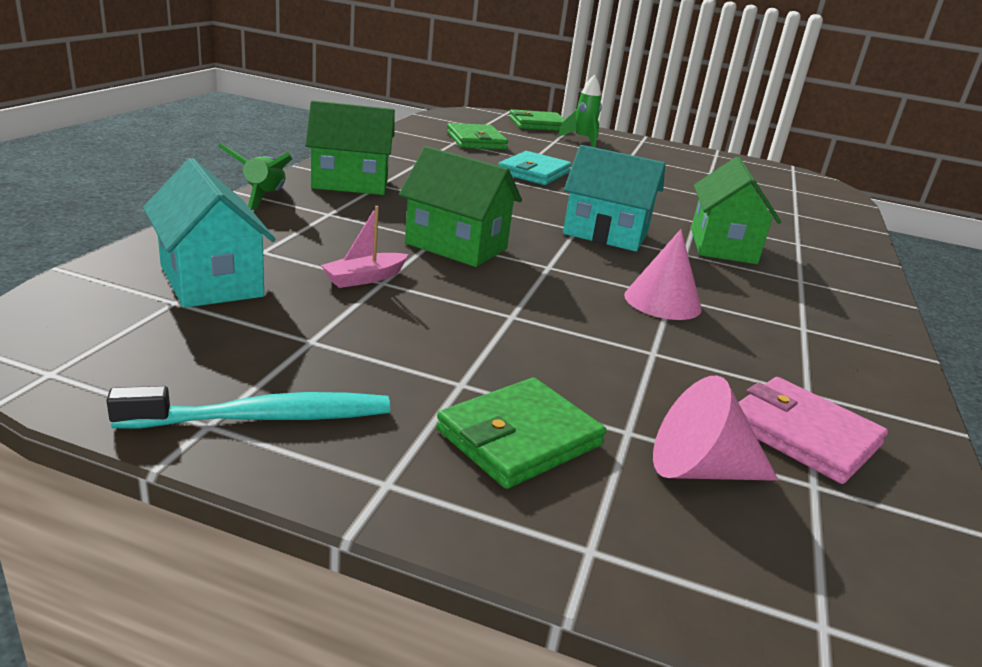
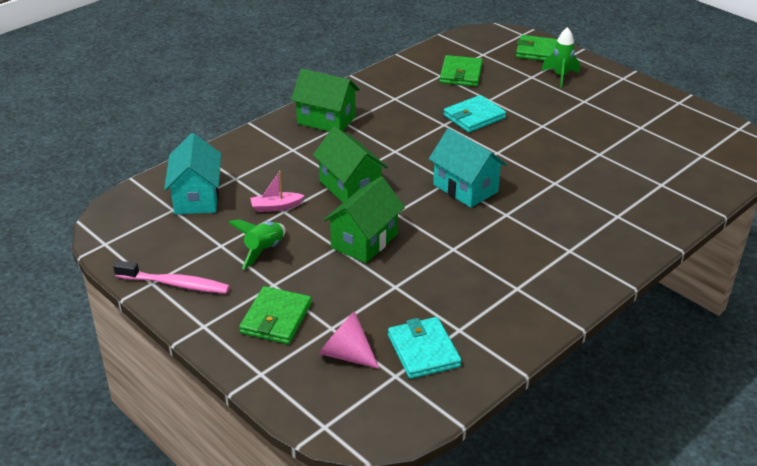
camera: 30 degrees right, 10 degrees up
turquoise toothbrush [106,386,390,429] -> pink toothbrush [113,260,230,294]
green rocket [218,144,292,210] -> green rocket moved to [228,219,286,269]
green wallet [436,378,606,489] -> green wallet turned 60 degrees counterclockwise [239,286,311,344]
pink cone [624,229,702,320] -> none
green house [691,157,781,264] -> green house moved to [324,176,405,263]
pink wallet [738,377,888,484] -> turquoise wallet [388,317,462,379]

